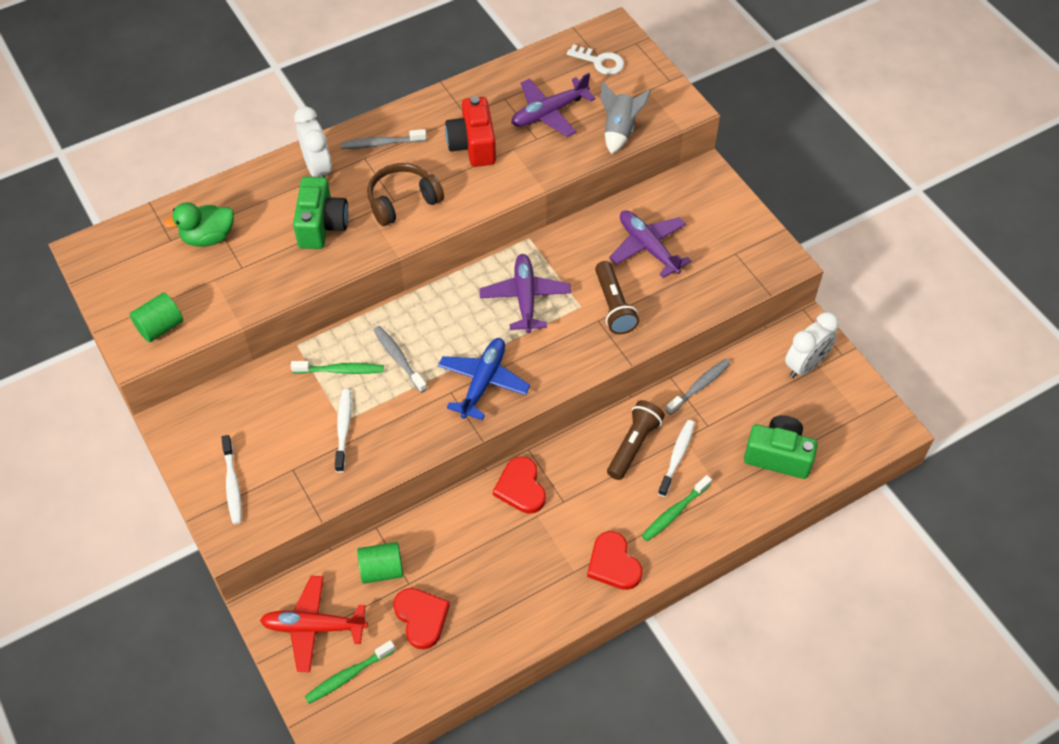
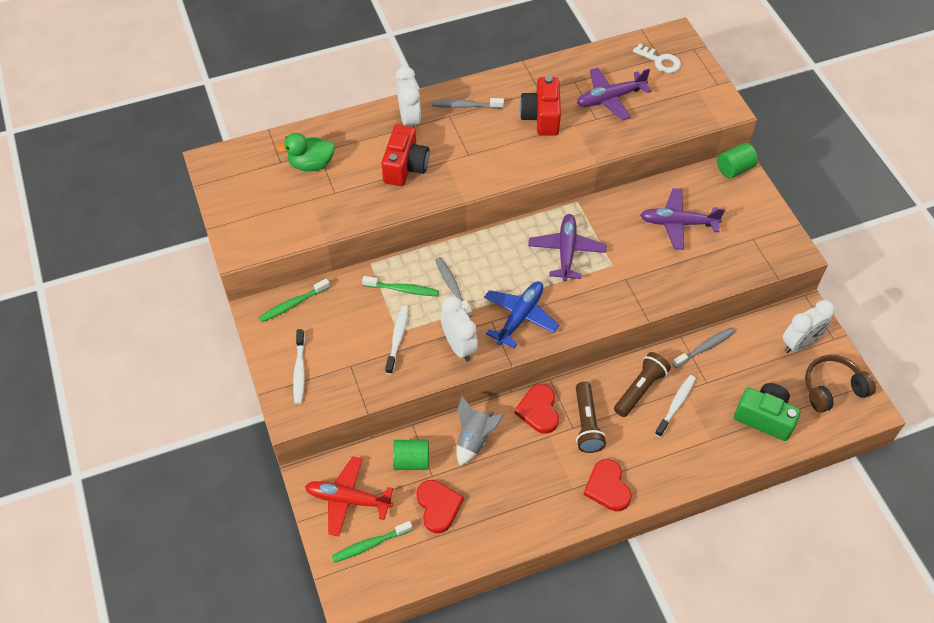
camera: 10 degrees right, 0 degrees up
green cylinder [130,292,183,342] -> green cylinder moved to [717,143,758,179]
green camera [293,177,348,249] -> red camera [381,124,430,186]
brown headphones [367,163,444,226] -> brown headphones moved to [805,355,876,413]
brown flashlight [595,261,639,334] -> brown flashlight moved to [576,382,606,453]
grey rocket [600,81,651,154] -> grey rocket moved to [457,396,504,466]
purple plane [609,210,691,278] -> purple plane turned 60 degrees counterclockwise [640,188,725,250]
green toothbrush [642,475,712,541] -> green toothbrush moved to [259,278,330,322]
none -> white clock [440,296,478,362]

